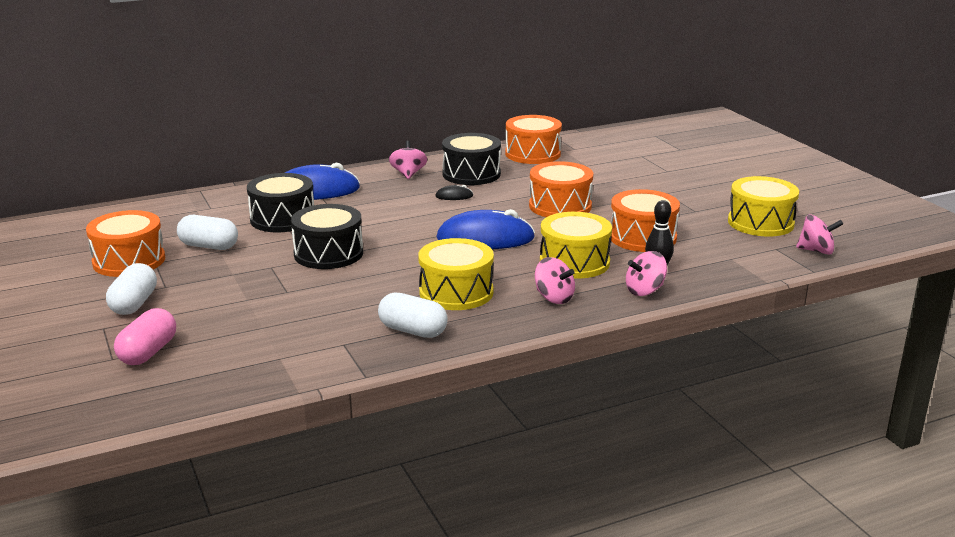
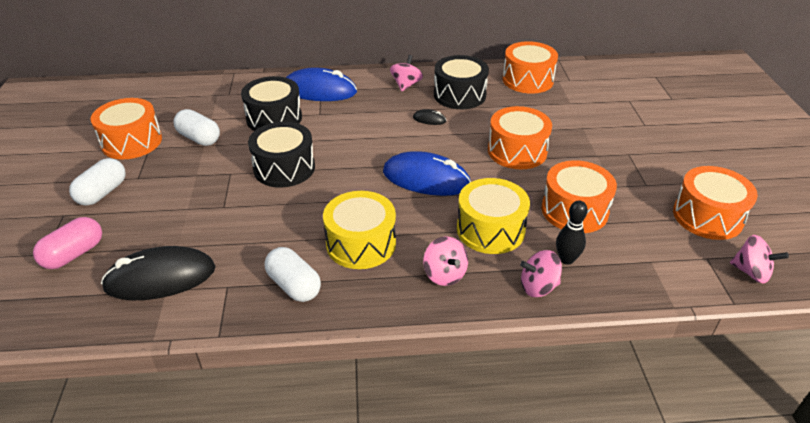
camera: 20 degrees right, 15 degrees up
yellow drum [728,176,799,237] -> orange drum [673,166,758,240]
none -> black mouse [101,246,216,300]

